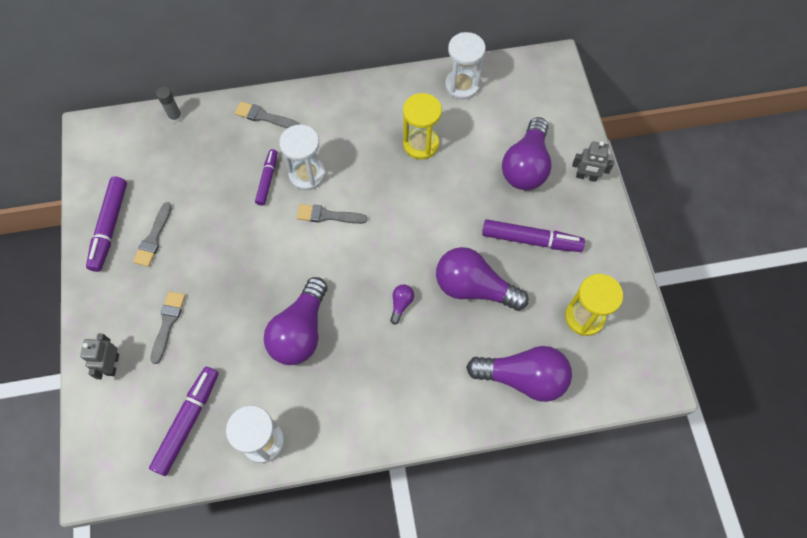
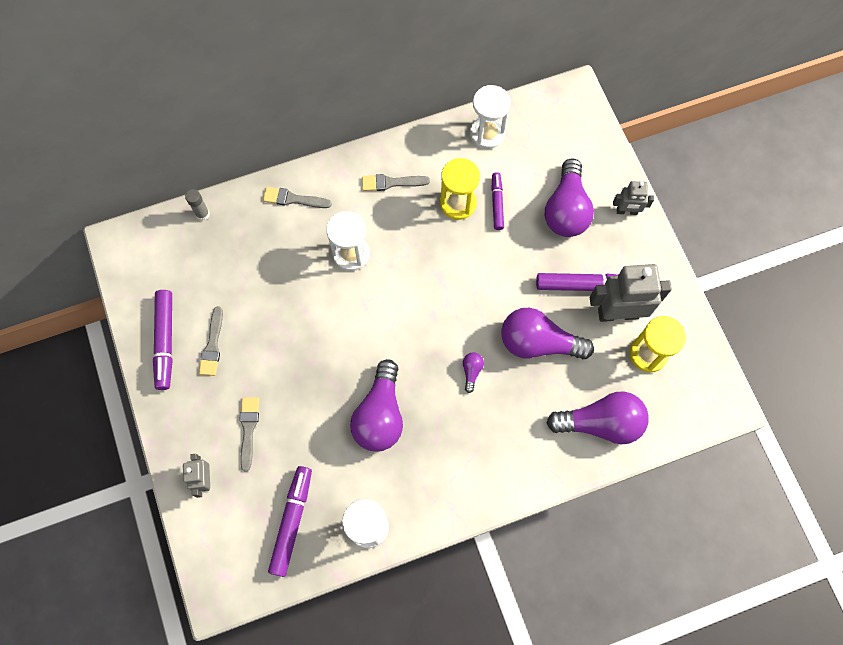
camera: 10 degrees left, 5 degrees up
purple marker [255,149,277,206] -> purple marker moved to [491,172,504,230]
grey brush [296,204,367,224] -> grey brush moved to [362,174,430,191]
none -> grey robot [590,264,672,322]

